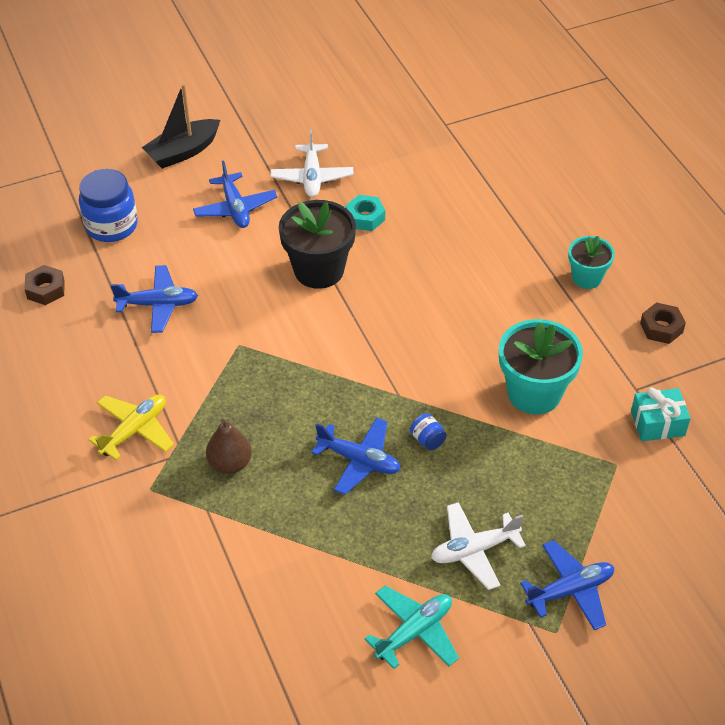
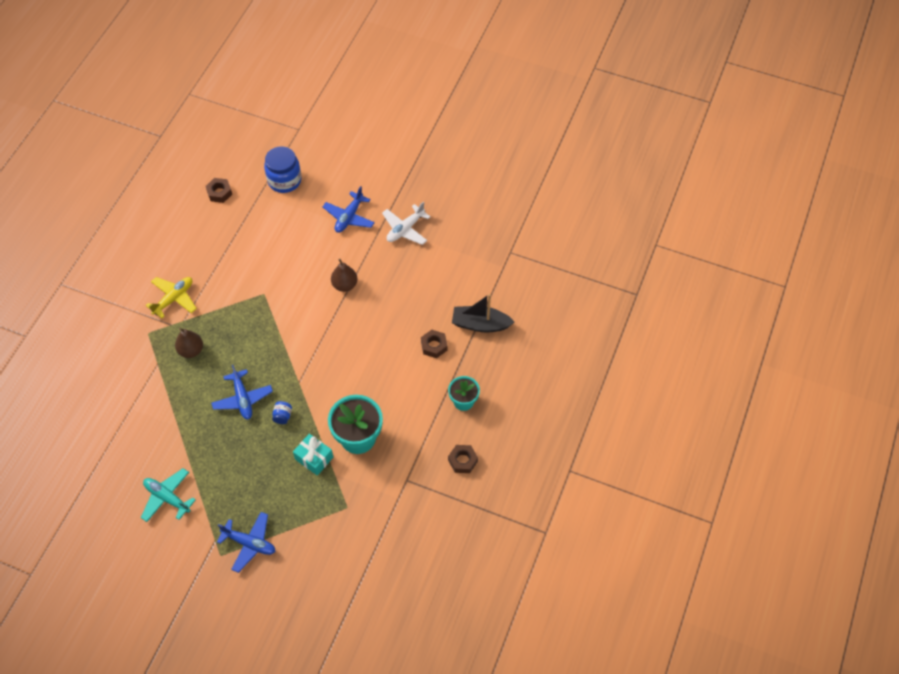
camera: 45 degrees right, 10 degrees up
yellow plane [88,394,174,460] -> yellow plane turned 45 degrees counterclockwise [145,277,197,318]
blue plane [111,265,198,333] -> none
black boat [142,84,220,169] -> black boat moved to [452,294,514,333]
black flower pot [279,200,356,289] -> brown pear [331,259,358,292]
turquoise nut [346,195,385,231] -> none
turquoise plane [365,586,459,669] -> turquoise plane turned 150 degrees counterclockwise [141,468,196,522]
white plane [431,502,526,590] -> none
turquoise gift [631,387,691,441] -> turquoise gift moved to [293,434,333,476]
none -> brown nut [421,330,447,358]

